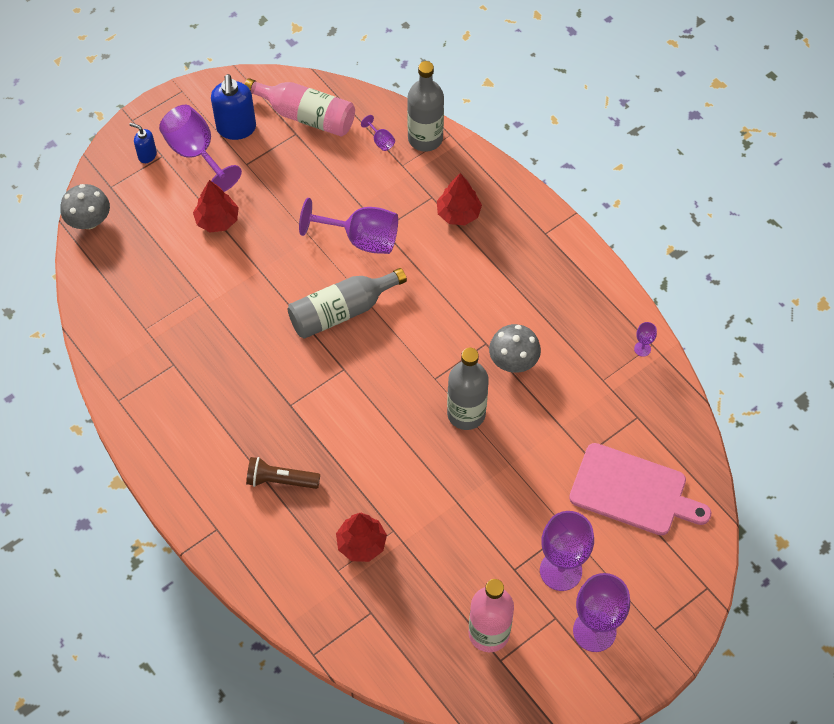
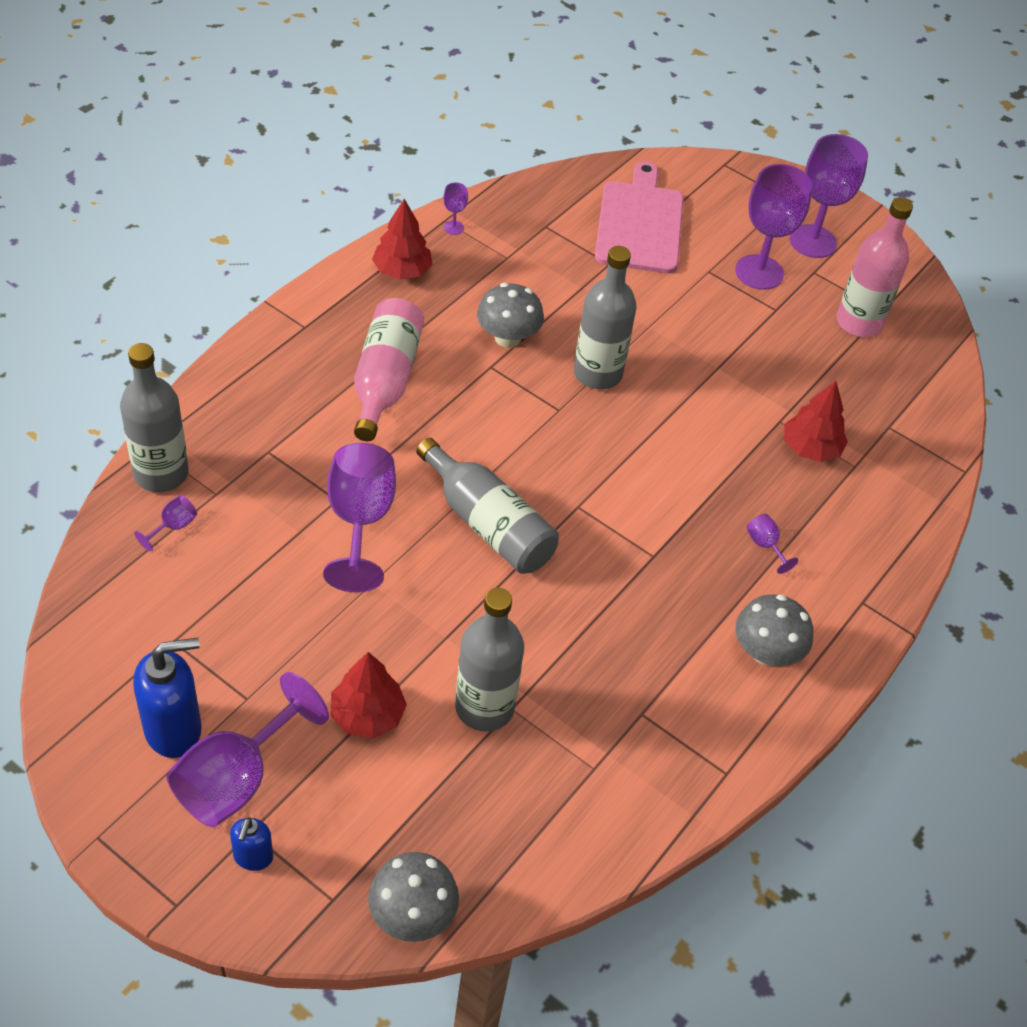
camera: 110 degrees left, 10 degrees down
pink bottle [245,78,355,136] -> pink bottle moved to [354,298,424,441]
brown flashlight [246,457,320,489] -> purple goblet [747,514,798,574]
red tree [437,173,482,225] -> red tree moved to [372,199,432,280]
none -> grey bottle [455,588,524,731]
none -> grey mushroom [736,594,813,666]

